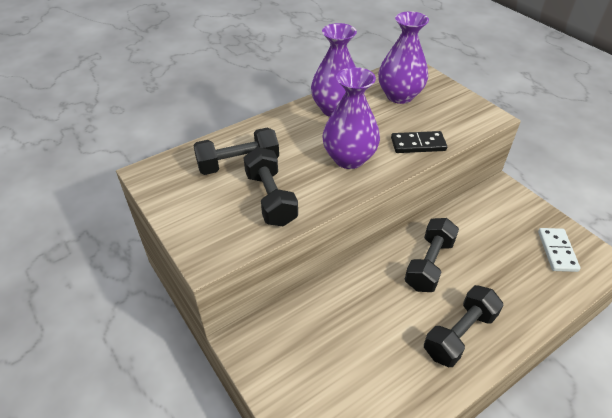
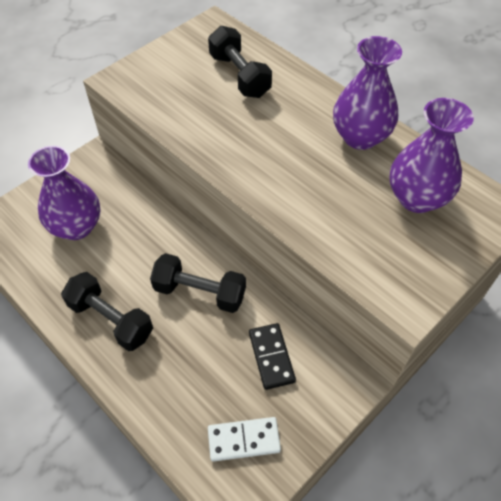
camera: 80 degrees right, 10 degrees up
black dumbbell [243,147,298,227] -> none
purple vase [323,67,380,169] -> purple vase moved to [28,146,100,240]
black domino [391,131,447,153] -> black domino moved to [249,323,296,390]

